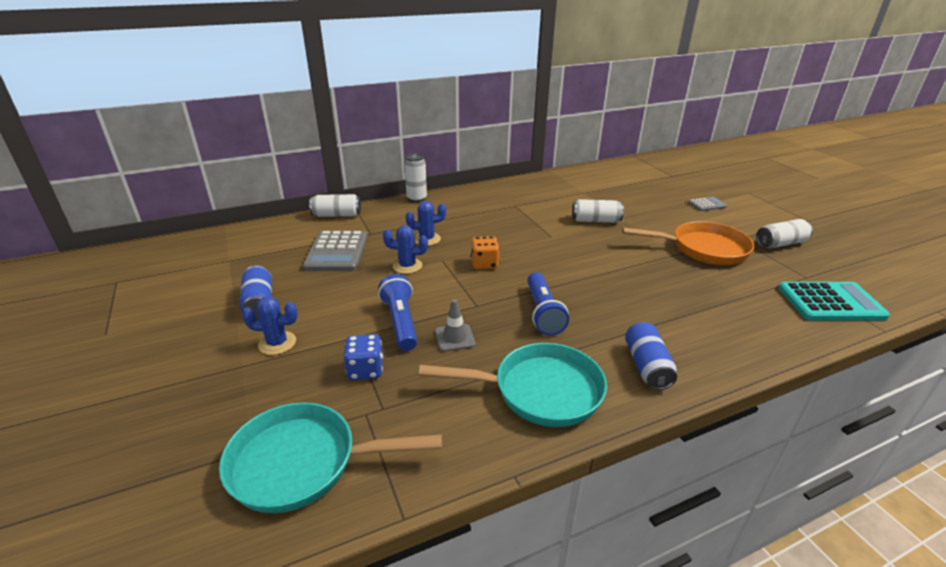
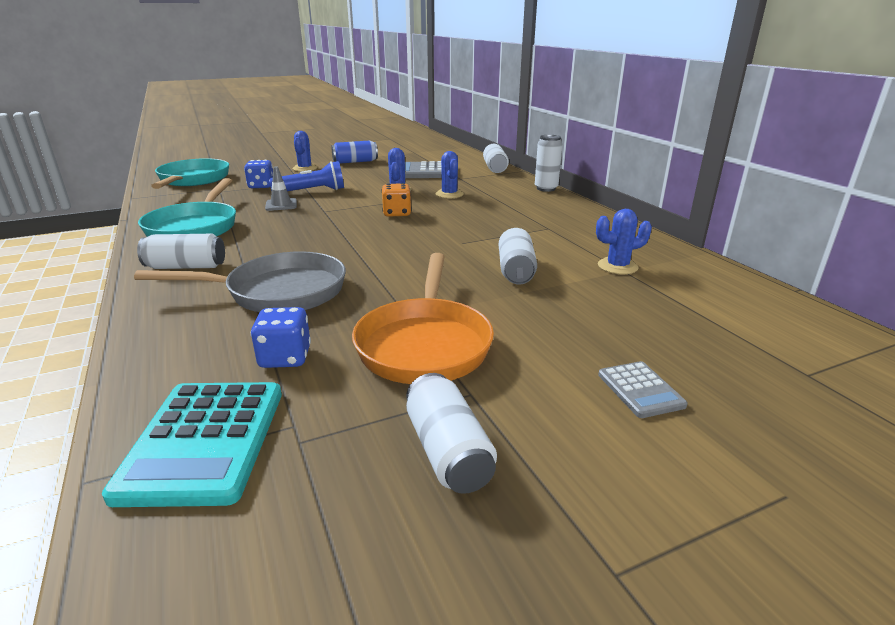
camera: 90 degrees right, 5 degrees down
blue flashlight [527,272,569,335] -> none
blue can [625,322,677,390] -> white can [137,234,225,269]
none -> grey pan [134,251,346,312]
none -> blue dice [251,307,311,368]
none -> blue cactus [596,209,652,274]

